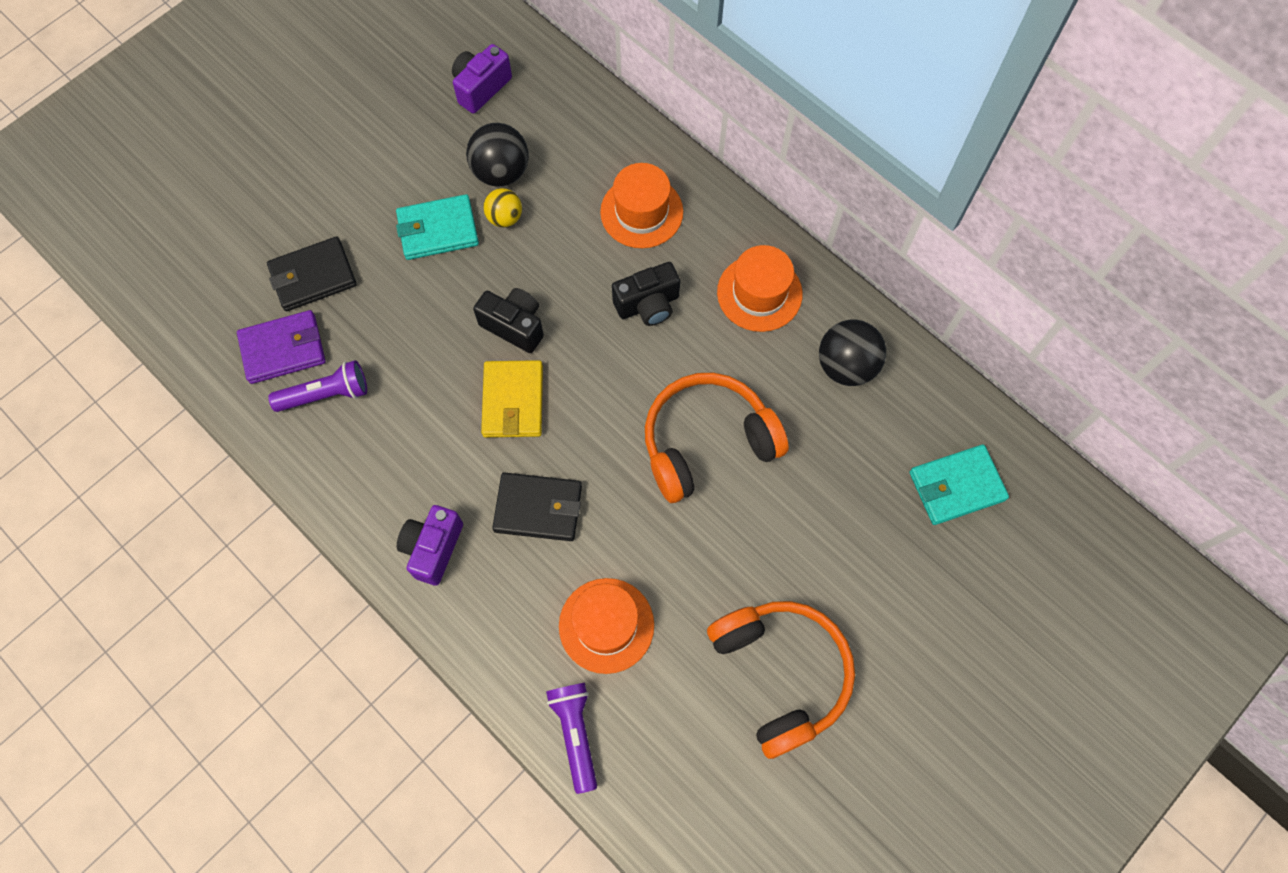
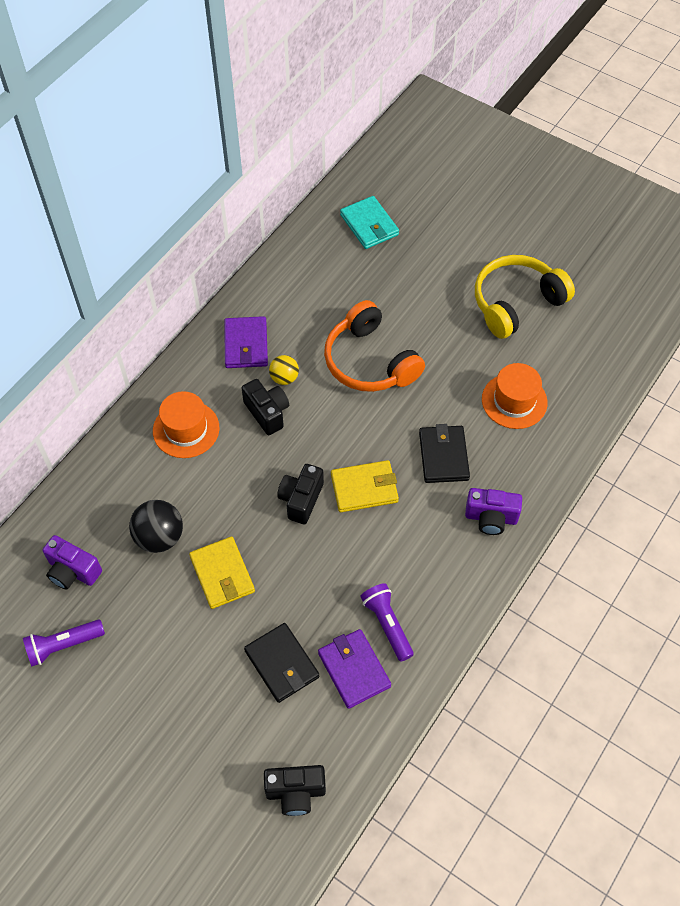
camera: 100 degrees left, 10 degrees down
turquoise wallet [396,194,479,260] -> yellow wallet [189,537,255,609]
yellow ball [483,188,522,227] -> yellow ball moved to [269,355,299,385]
purple flashlight [546,683,597,794] -> purple flashlight moved to [23,620,105,667]
orange headphones [707,601,855,759] -> yellow headphones [475,255,575,339]
orange hat [717,245,803,332] -> purple wallet [224,316,268,368]
black ball [819,320,886,386] -> none
none -> black camera [264,765,326,816]

